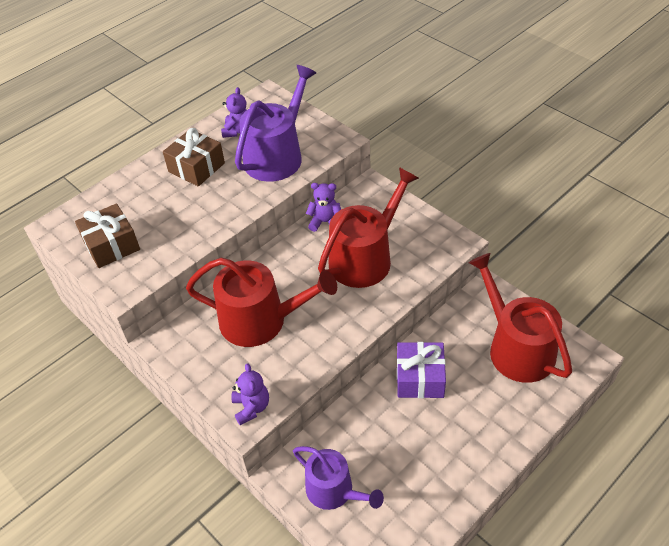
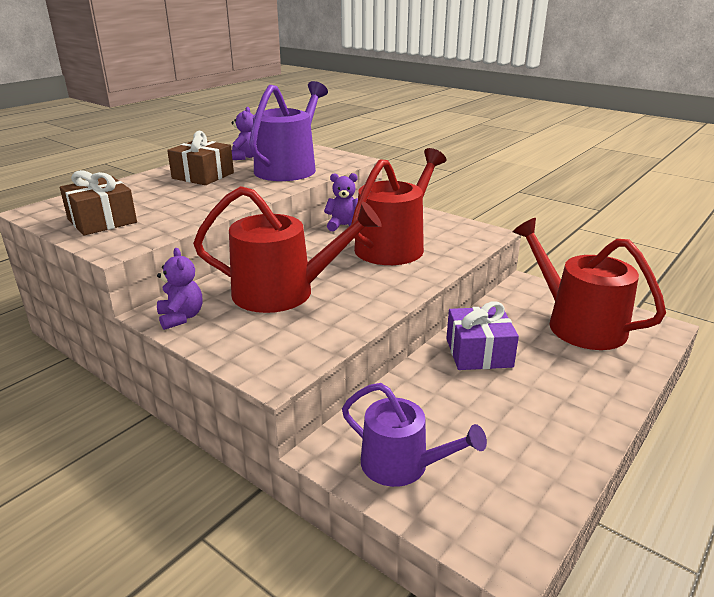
camera: 10 degrees left, 20 degrees down
purple teddy bear [231,363,269,425] -> purple teddy bear moved to [157,248,202,330]

